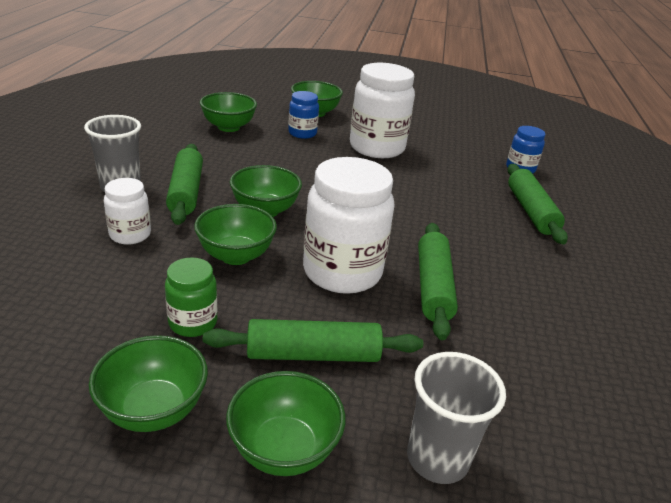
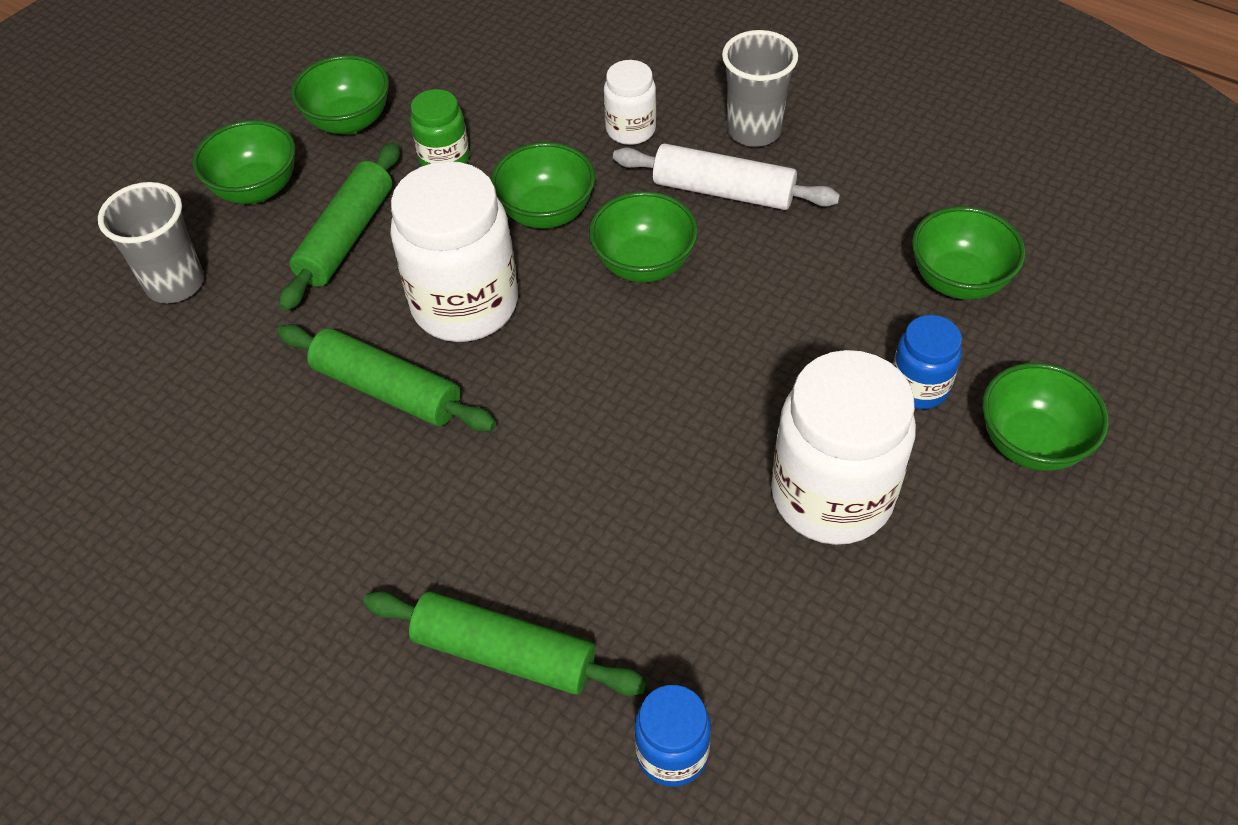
camera: 120 degrees right, 20 degrees up
green rolling pin [166,144,203,225] -> white rolling pin [613,144,840,210]

